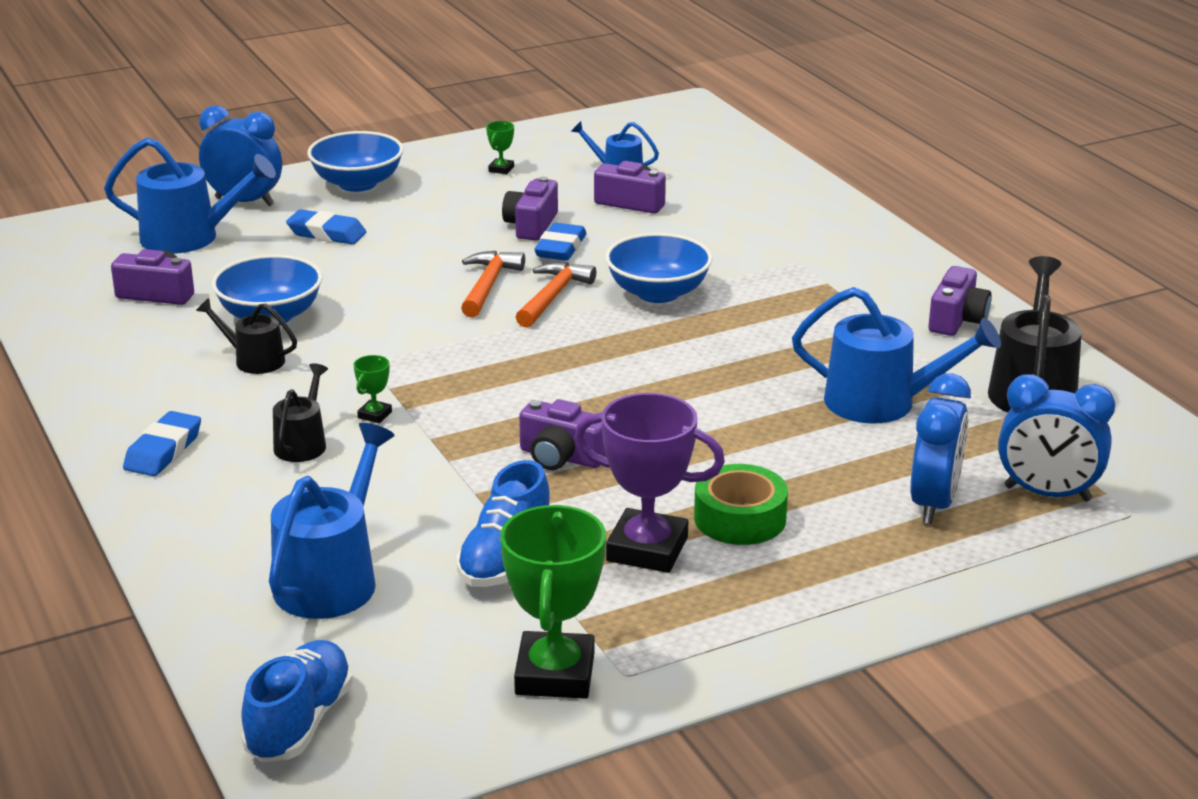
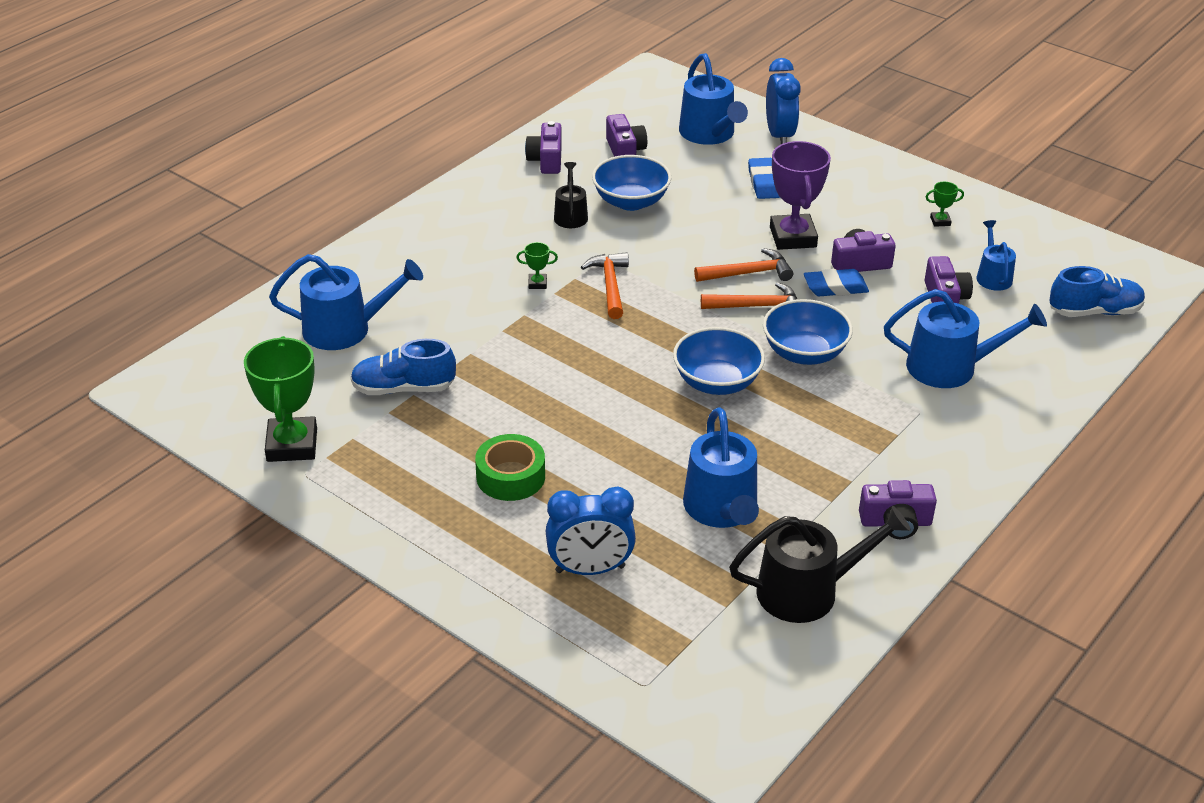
camera: 65 degrees right, 10 degrees up
blue eraser [123,411,201,476] -> none
blue shoe [241,640,353,762] -> blue shoe moved to [1049,266,1145,317]
black watering can [273,363,328,462] -> none
blue bowl [307,131,403,192] -> blue bowl moved to [673,327,765,395]
green trophy [500,505,606,699] -> green trophy turned 75 degrees counterclockwise [244,336,317,462]
purple camera [519,399,607,470] -> purple camera moved to [525,121,562,174]
purple trophy [575,393,725,573] -> purple trophy moved to [770,141,831,250]
blue clock [998,374,1115,502] -> none
none -> orange hammer [581,252,629,319]
none -> blue watering can [884,289,1047,388]

